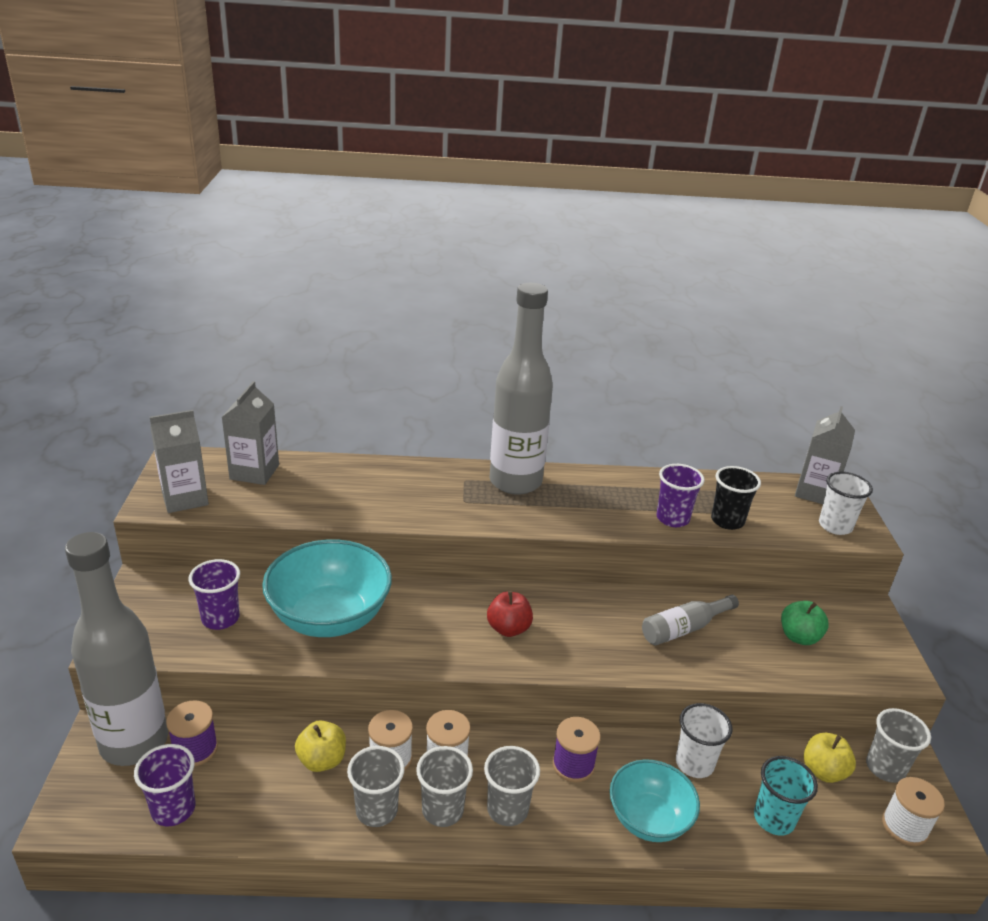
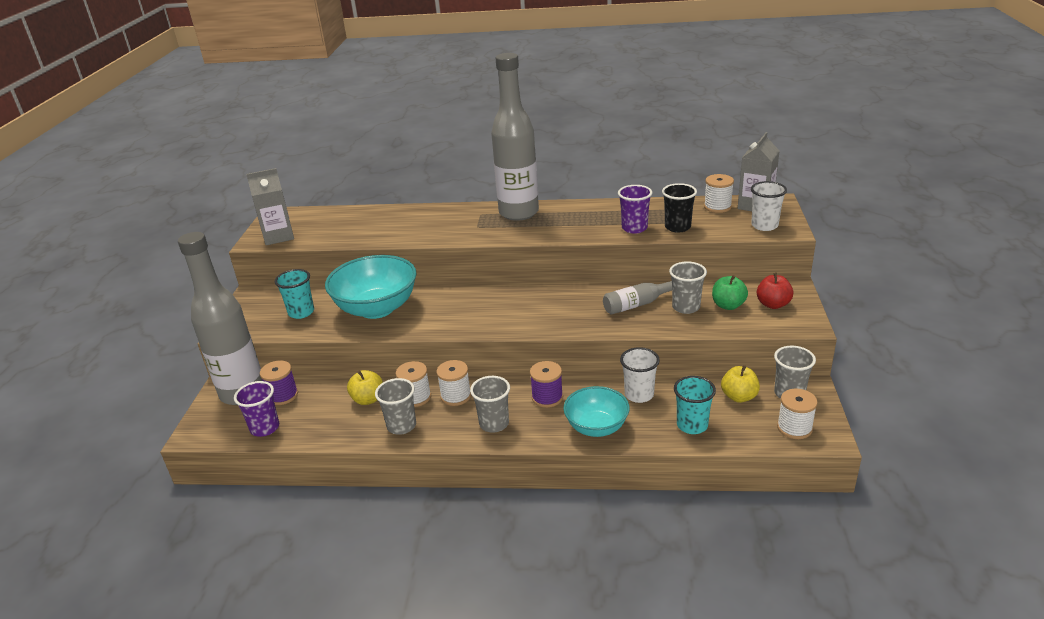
camera: 10 degrees right, 0 degrees up
purple cup [189,559,240,630] -> turquoise cup [275,269,314,319]
grey carton [222,381,279,485] -> none
grey cup [416,746,473,827] -> grey cup moved to [669,261,707,314]
red apple [487,591,533,637] -> red apple moved to [757,273,793,309]
none -> white spool [704,174,734,213]

